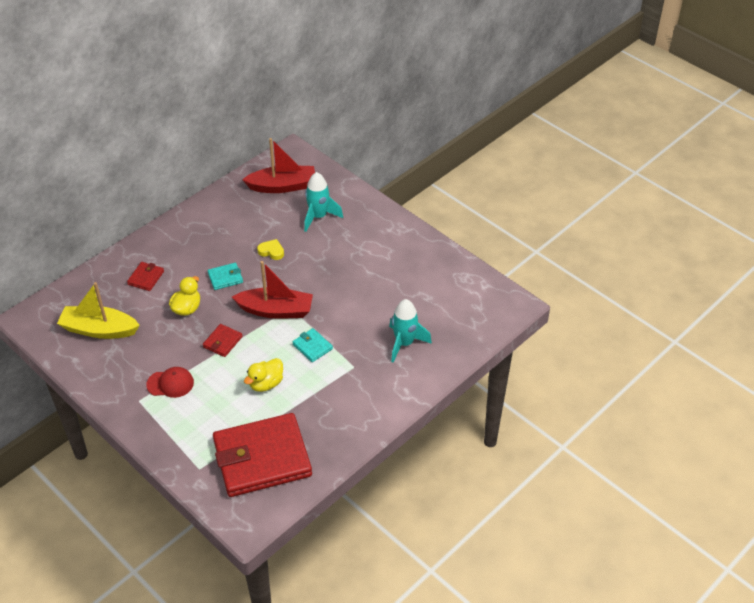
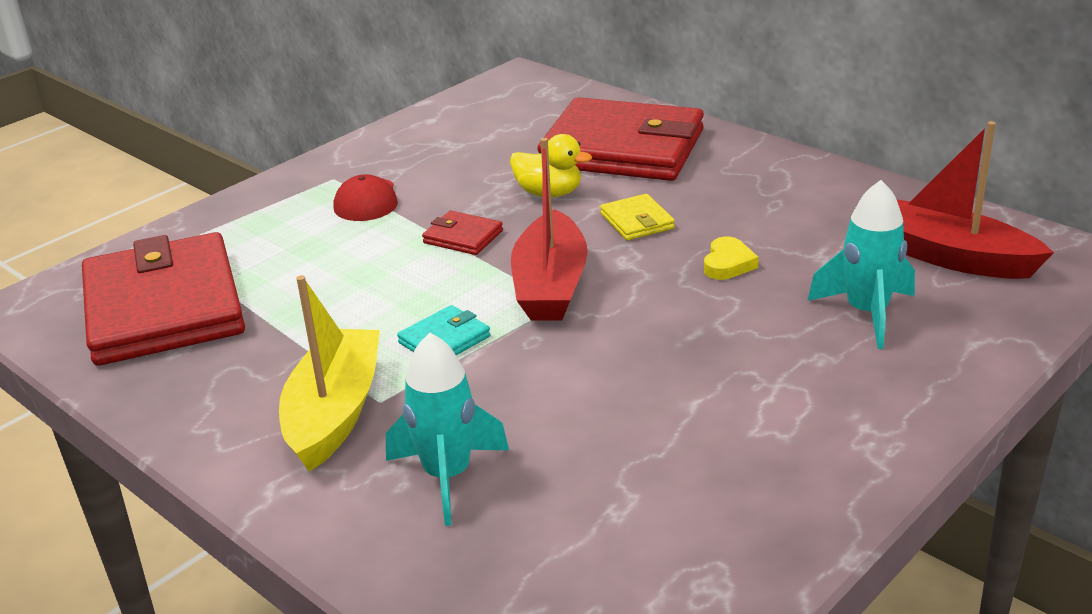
camera: 90 degrees right, 15 degrees down
yellow boat [57,282,140,339] -> yellow boat moved to [279,275,380,472]
red wallet [127,262,164,291] -> red wallet [538,97,704,181], size x2.47
turquoise wallet [208,263,243,290] -> yellow wallet [600,194,675,240]
red boat [242,138,315,193] -> red boat turned 135 degrees clockwise [897,121,1054,279]
yellow duck [244,358,283,392] -> none

